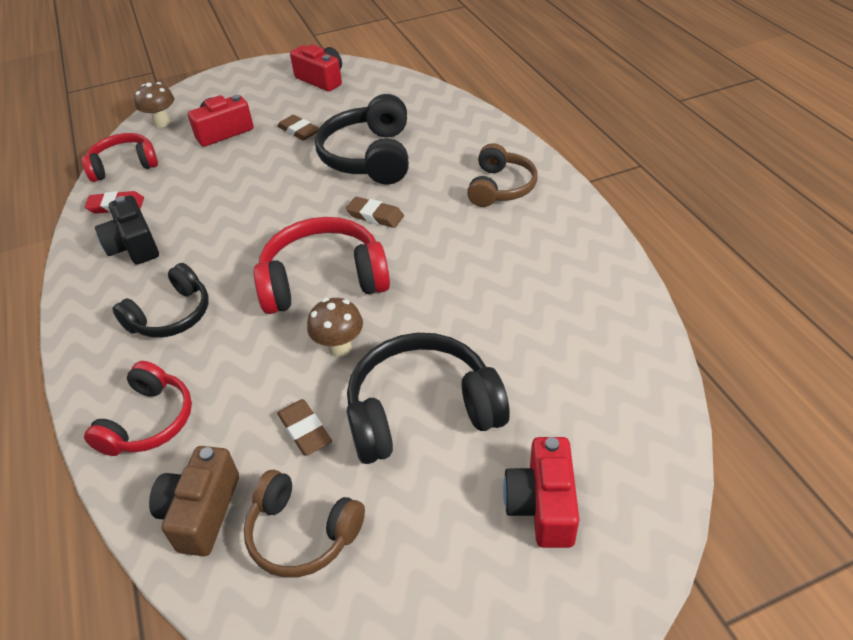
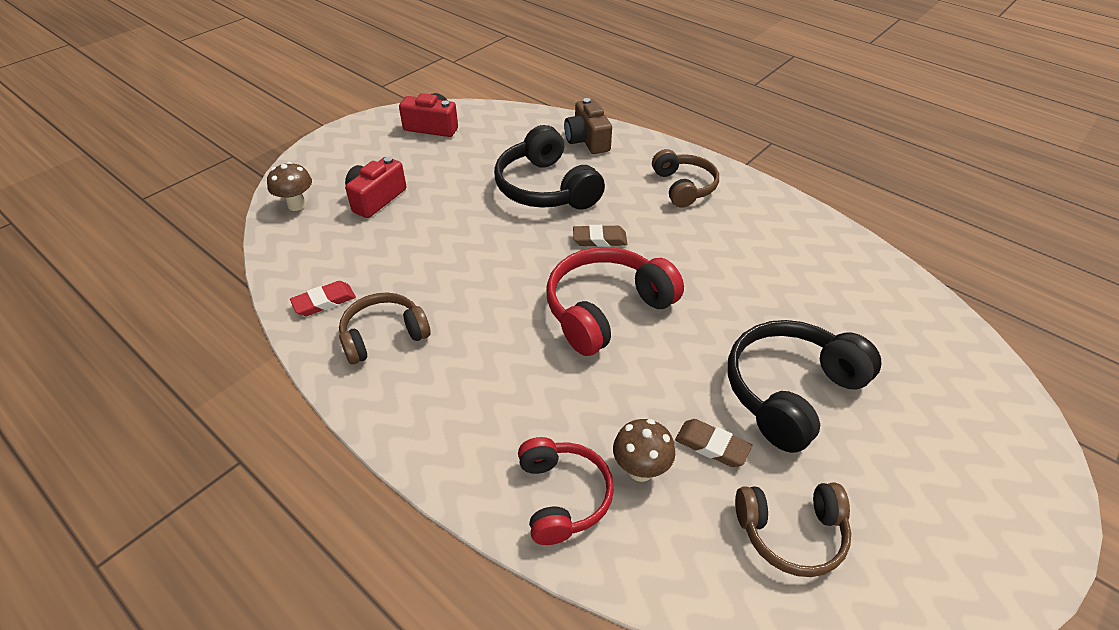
camera: 30 degrees left, 0 degrees up
red headphones [82,133,158,182] -> none
black camera [95,196,159,265] -> brown headphones [339,292,431,365]
black headphones [112,263,209,338] -> none
brown camera [149,446,239,556] -> brown camera moved to [564,98,612,154]
brown eraser [277,115,319,141] -> none
brown mushroom [307,298,363,357] -> brown mushroom moved to [613,419,675,482]
red camera [503,437,579,548] -> none

